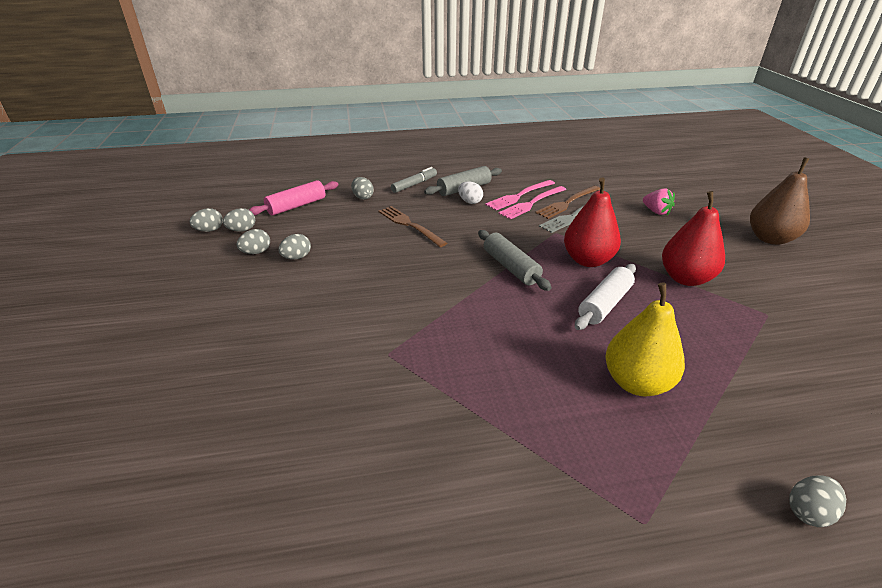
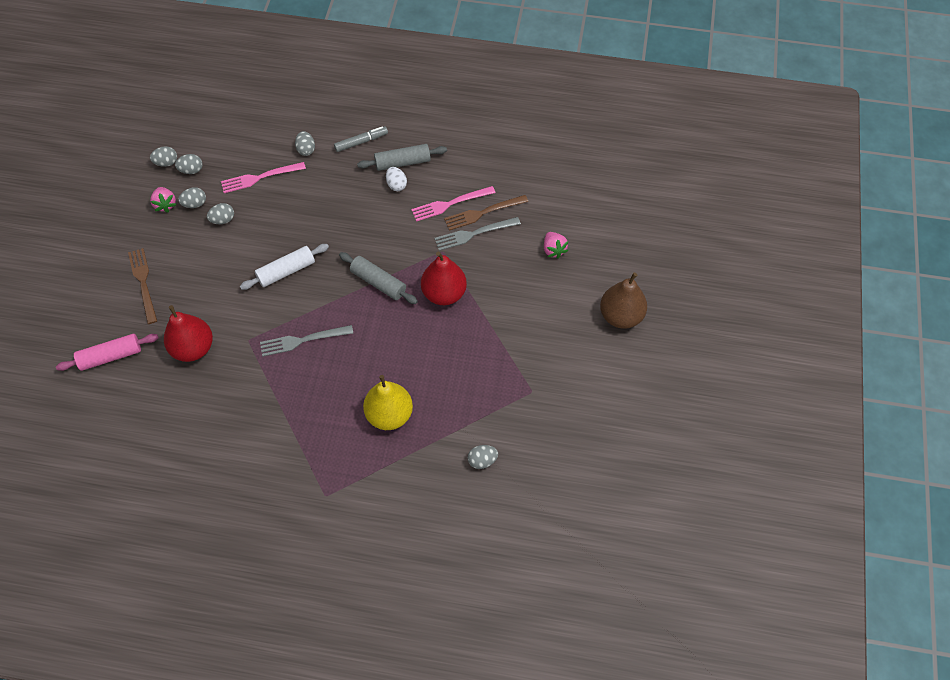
camera: 20 degrees right, 25 degrees up
pink rolling pin [249,180,338,216] -> pink rolling pin moved to [56,334,159,371]
brown fork [378,206,447,247] -> brown fork moved to [128,248,157,324]
grey rolling pin [478,230,552,291] -> grey rolling pin turned 45 degrees counterclockwise [339,252,418,304]
pink fork [485,180,555,210] -> pink fork moved to [221,162,306,193]
white rolling pin [575,264,636,330] -> white rolling pin moved to [240,244,329,290]
red pear [662,191,725,286] -> red pear moved to [164,305,213,362]
grey egg [789,475,846,527] -> grey egg moved to [468,445,498,469]
none -> pink strawberry [150,187,177,213]
none -> grey fork [260,325,353,357]

